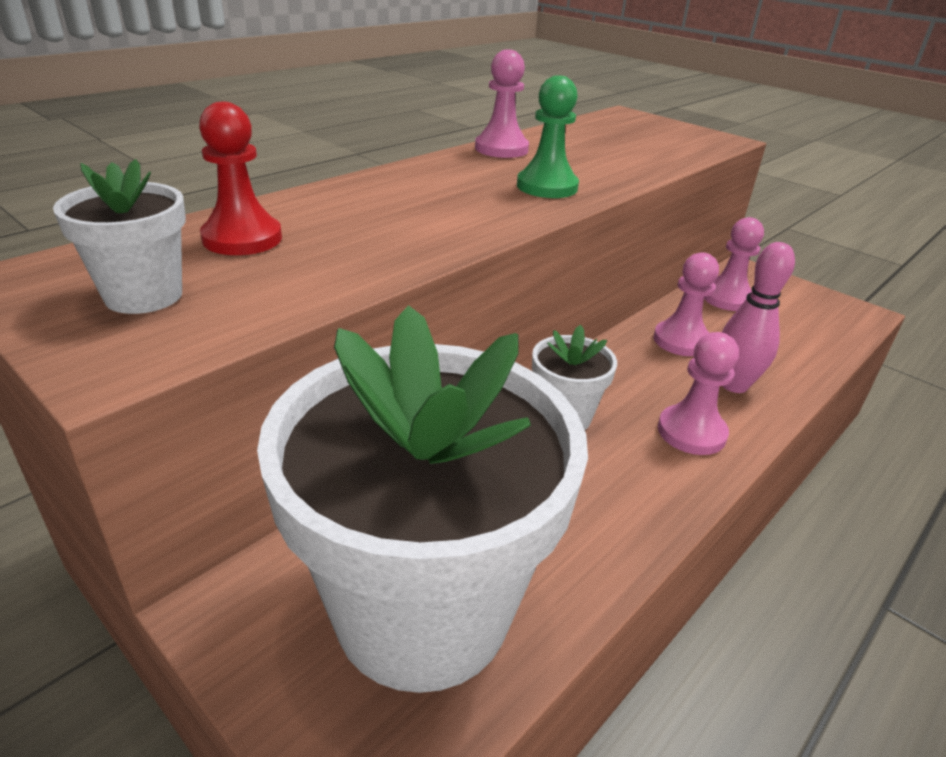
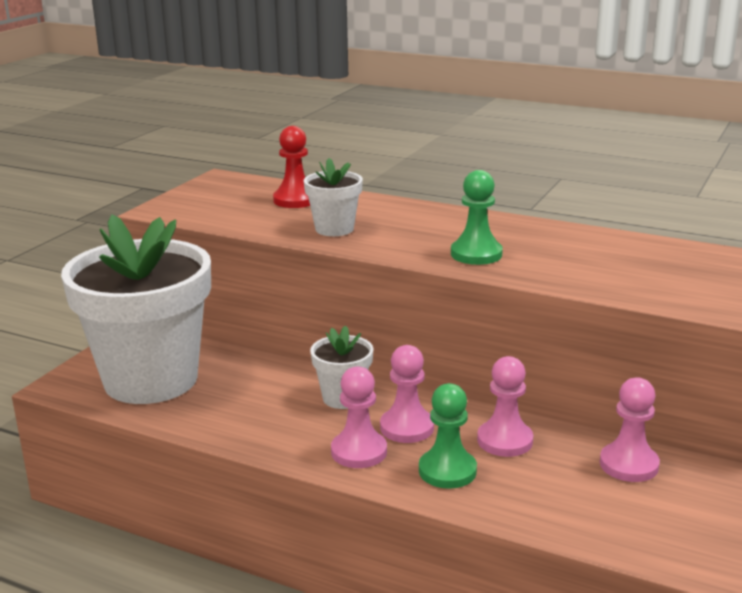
camera: 75 degrees right, 10 degrees down
white flower pot [53,159,186,314] -> white flower pot moved to [303,158,363,236]
pink pawn [475,49,529,158] -> pink pawn moved to [380,345,434,443]
pink bowling pin [722,242,795,393] -> green pawn [419,383,477,489]

